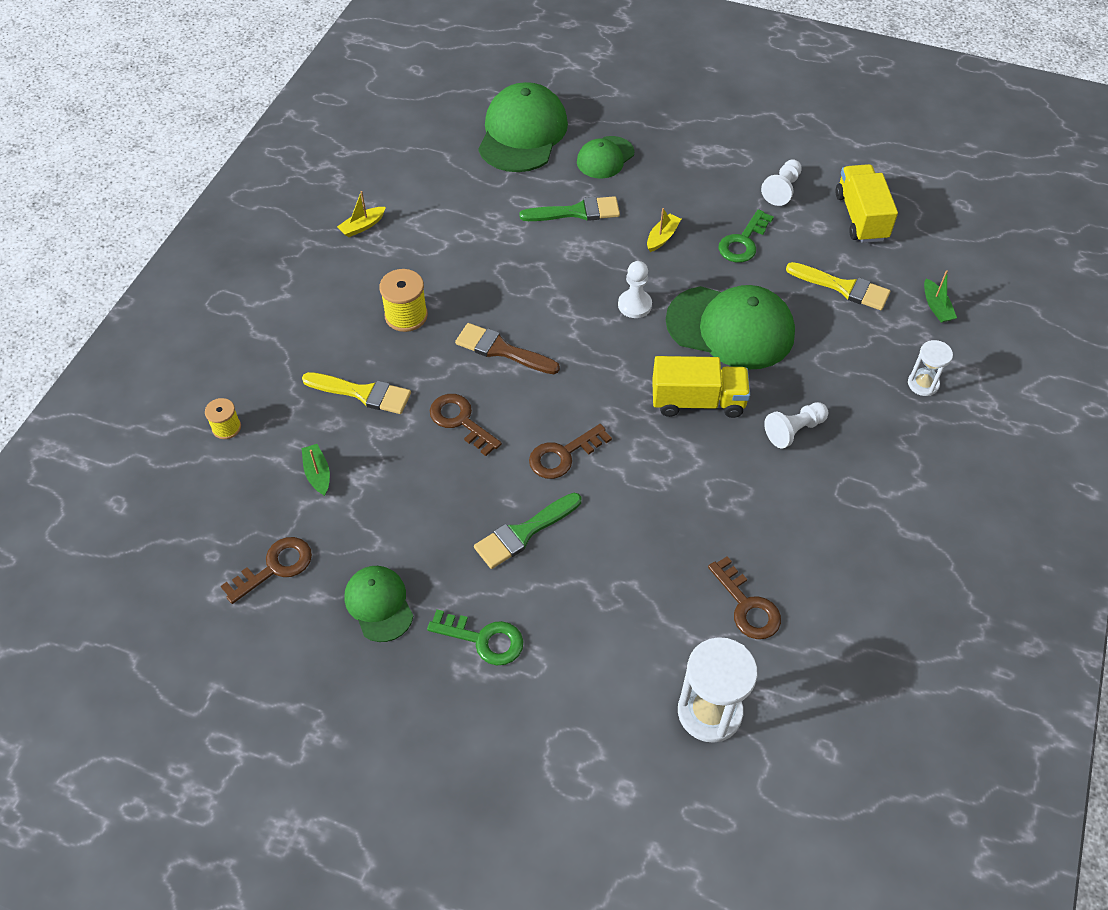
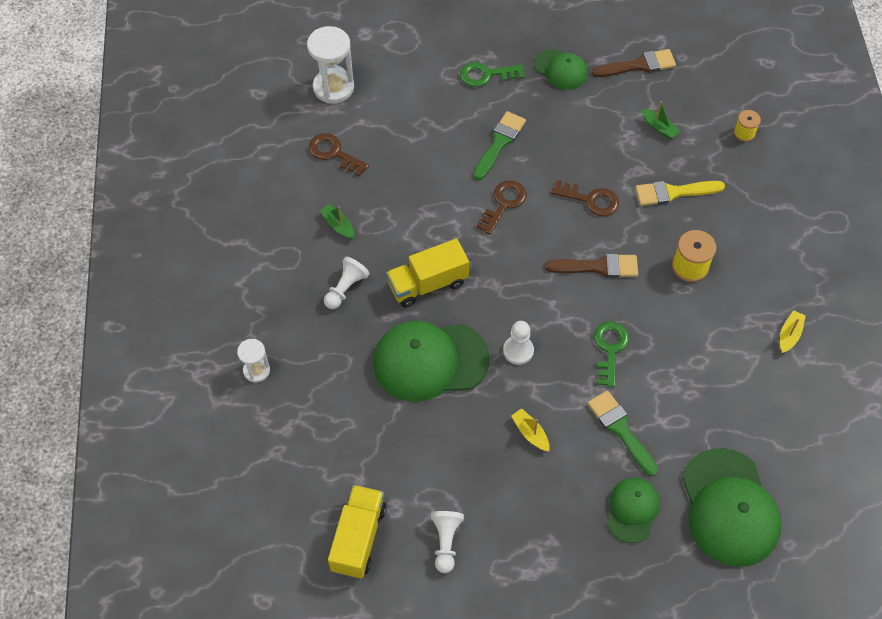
camera: 155 degrees right, 5 degrees up
brown key [221,537,312,604] -> brown brush [592,49,676,77]
green brush [519,196,620,221] -> green brush turned 90 degrees clockwise [587,390,658,476]
yellow boat [647,208,681,252] -> yellow boat turned 135 degrees clockwise [511,409,550,451]
green key [718,209,774,263] -> green key moved to [594,321,629,388]
yellow brush [786,262,890,310] -> none
yellow truck [835,164,898,243] -> yellow truck turned 135 degrees counterclockwise [328,485,387,579]
green boat [924,270,957,323] -> green boat moved to [320,204,354,240]

